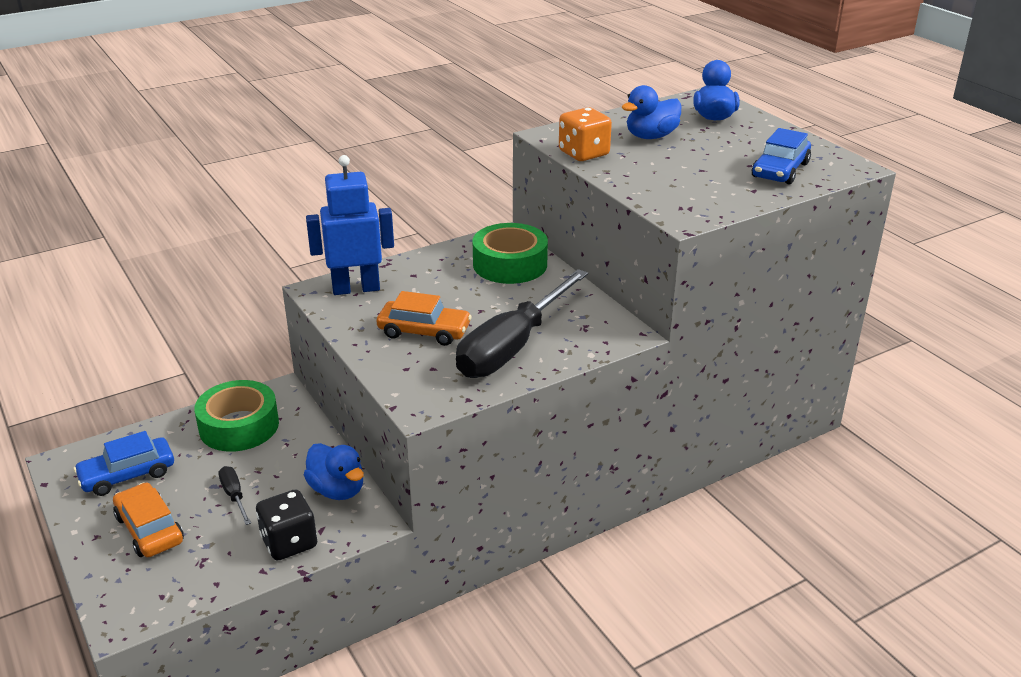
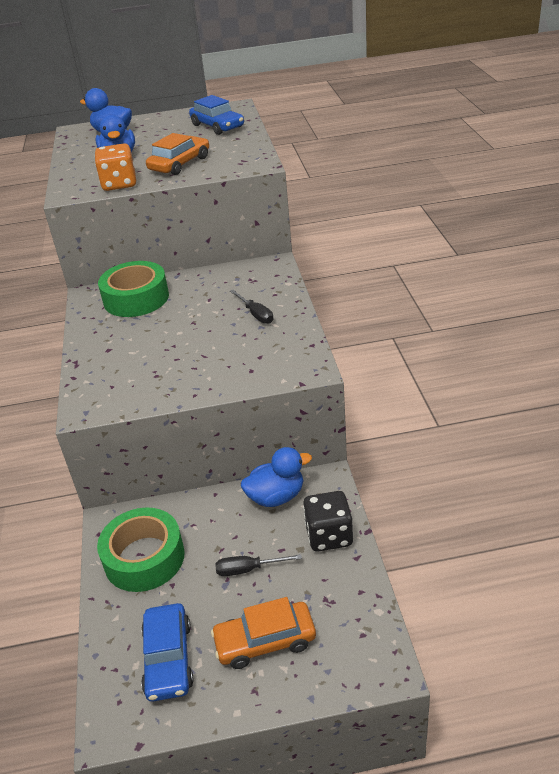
camera: 65 degrees left, 5 degrees up
blue robot [306,155,394,295] -> none
orange car [377,291,472,346] -> orange car moved to [146,133,209,175]
black screwdriver [456,269,588,378] -> black screwdriver [230,290,273,324], size x0.41

